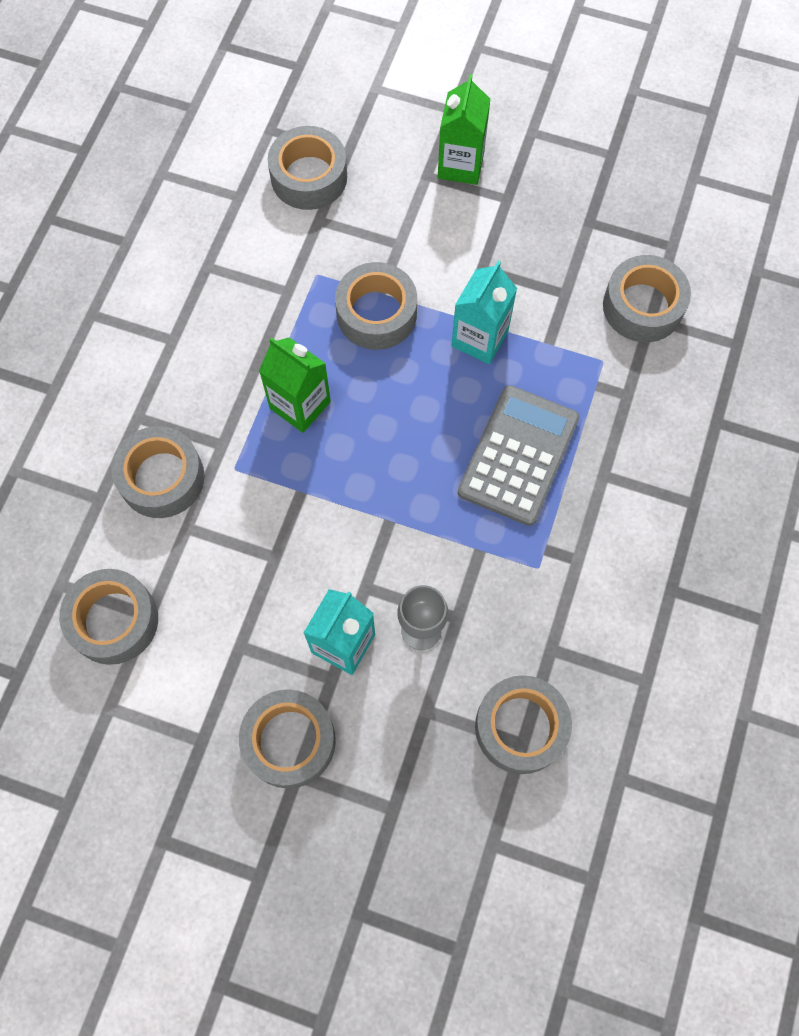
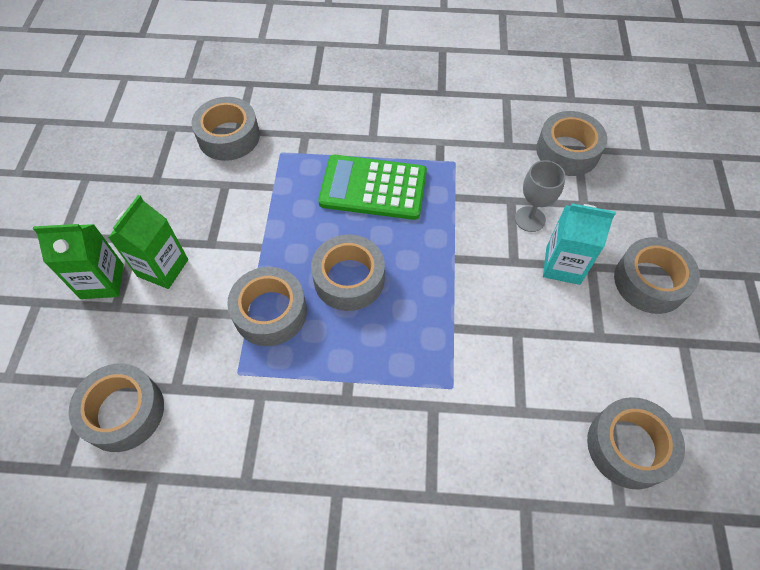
camera: 105 degrees left, 10 degrees down
grey tape [111,426,205,518] -> grey tape moved to [311,235,385,311]
green carton [259,337,331,433] -> green carton moved to [108,195,188,289]
turquoise carton [451,261,517,364] -> none
grey calculator [458,385,580,526] -> green calculator [318,155,427,220]

